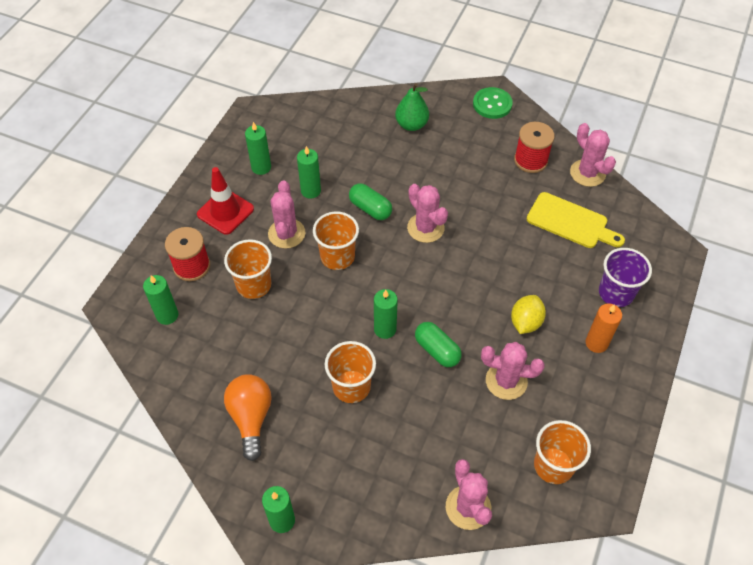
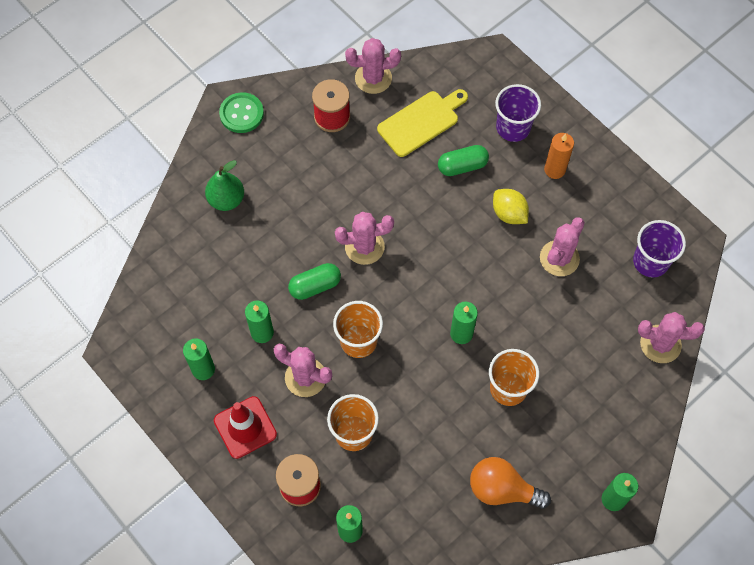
camera: 65 degrees left, 10 degrees up
green capsule [415,322,462,367] -> green capsule moved to [438,145,489,176]
orange cup [534,420,591,484] -> purple cup [633,220,686,277]

